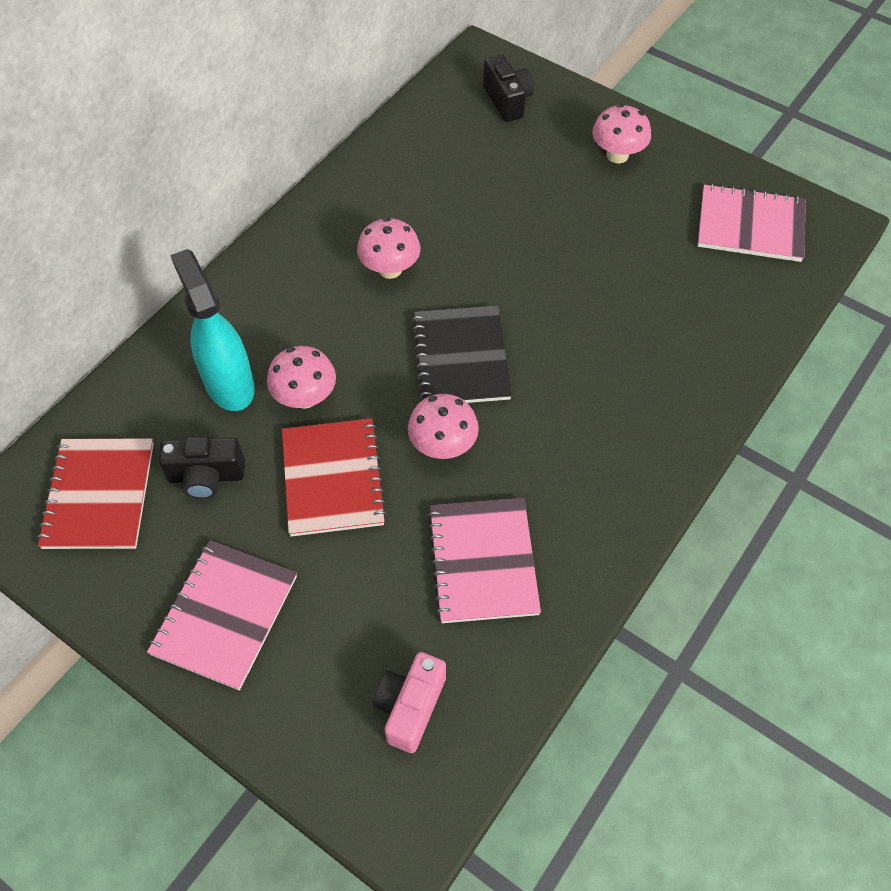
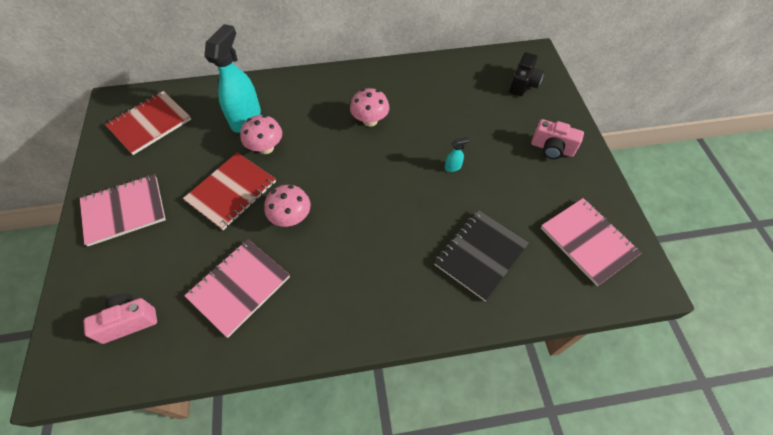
camera: 45 degrees right, 0 degrees up
black camera [158,437,245,499] -> none
black notebook [412,305,512,403] -> black notebook moved to [434,210,529,301]
pink mushroom [592,104,651,163] -> pink camera [531,119,584,159]
none -> turquoise spray bottle [445,137,469,172]

